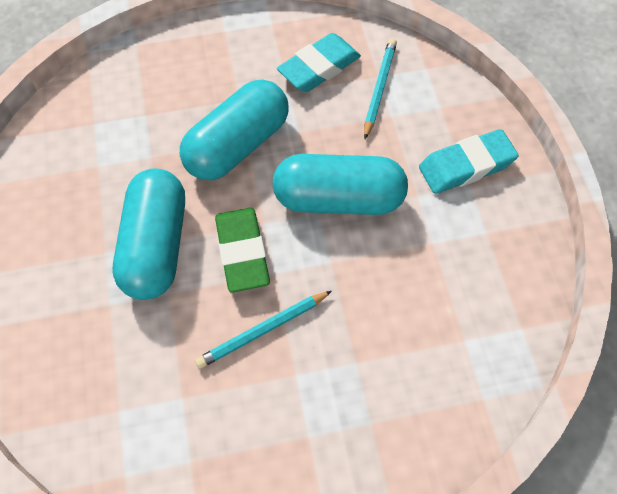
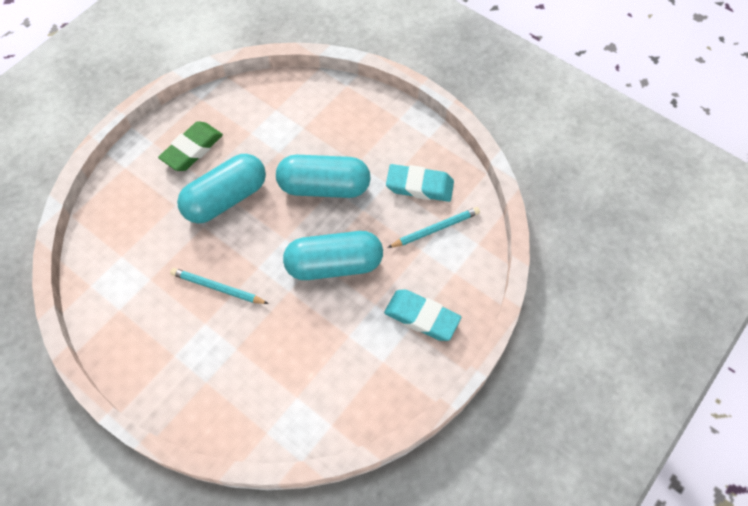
camera: 50 degrees right, 0 degrees up
green eraser [215,208,270,292] -> green eraser moved to [158,121,223,171]
turquoise capsule [272,154,408,215] -> turquoise capsule turned 60 degrees counterclockwise [283,231,383,280]

